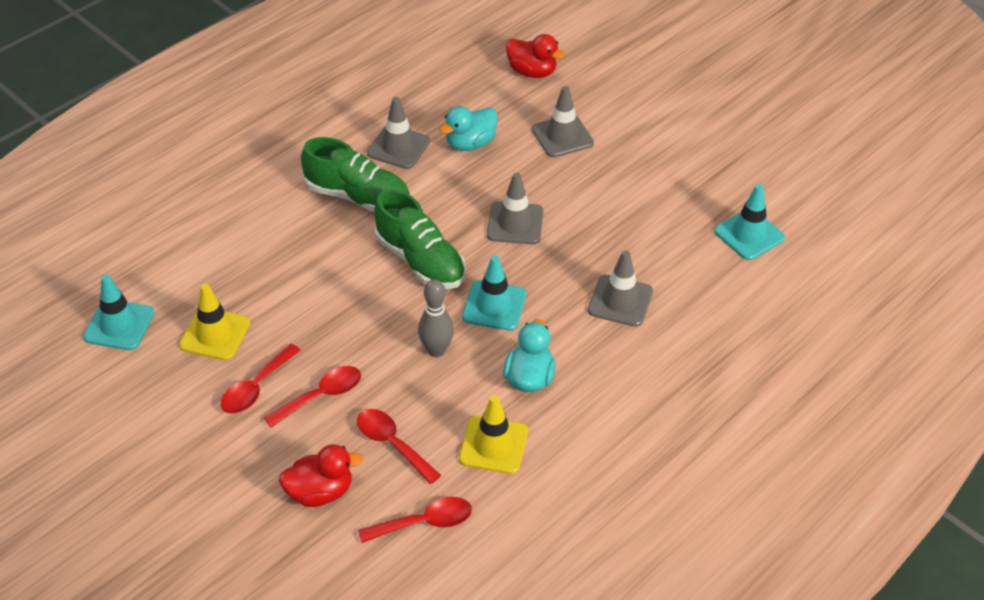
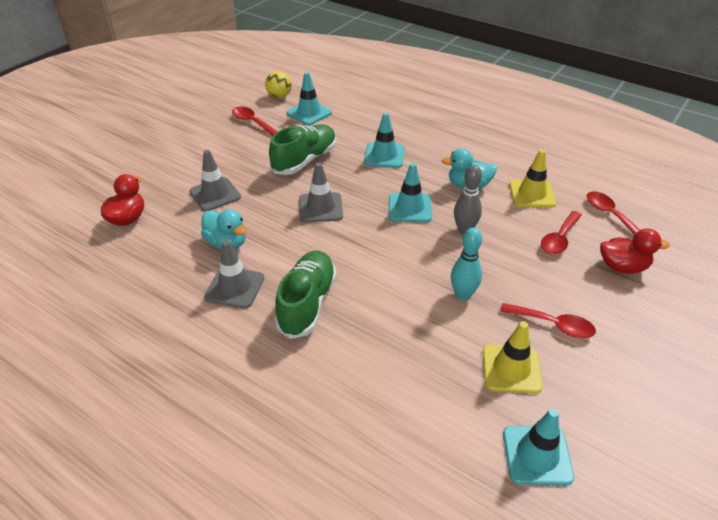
camera: 100 degrees left, 5 degrees down
red spoon [264,366,361,427] -> red spoon moved to [232,106,278,136]
red duck [279,444,363,507] -> red duck turned 120 degrees clockwise [600,228,670,274]
green shoe [374,189,466,289] -> green shoe moved to [269,124,336,175]
grey traffic cone [588,250,653,327] -> turquoise traffic cone [364,112,405,168]
none -> yellow ball [265,71,291,98]
none -> turquoise bowling pin [451,228,482,301]

